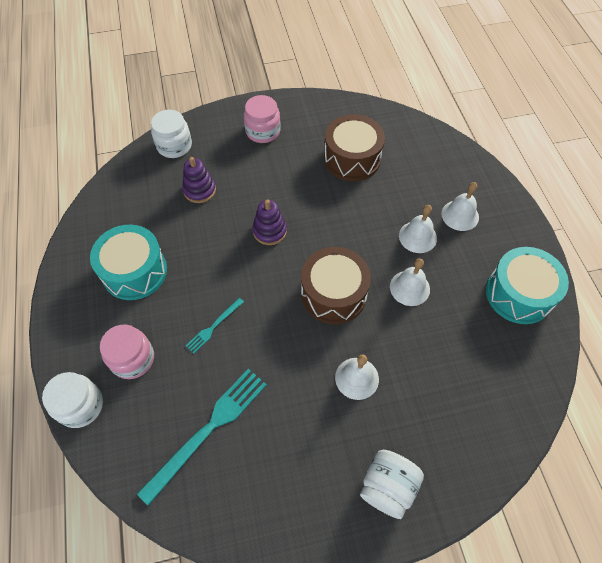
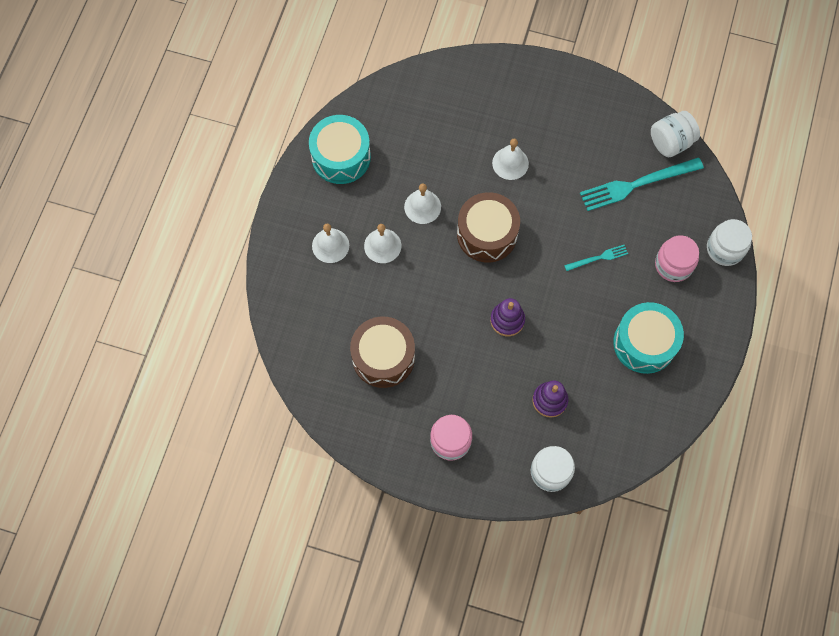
camera: 150 degrees left, 10 degrees up
white jar [360,450,424,519] -> white jar moved to [651,111,700,157]

